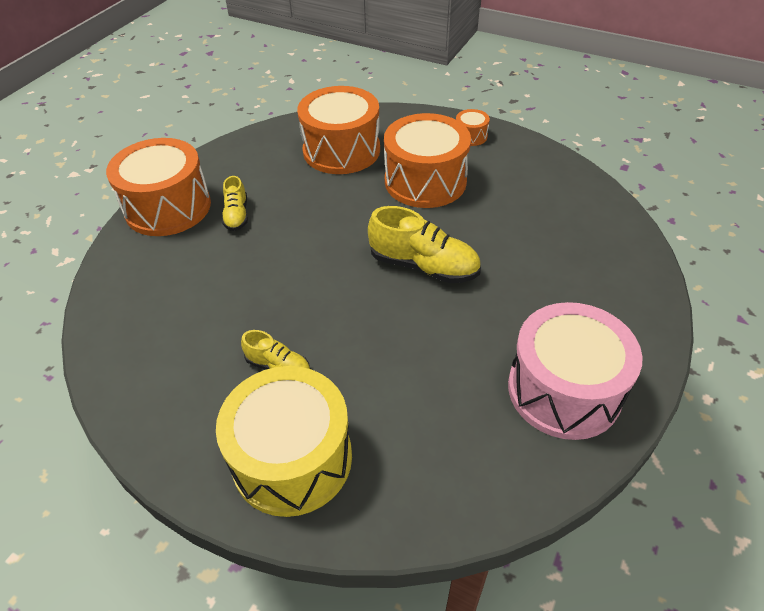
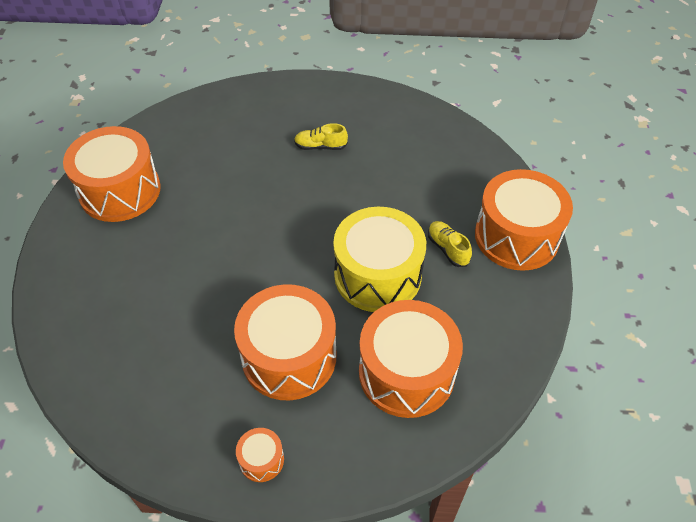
camera: 155 degrees right, 5 degrees up
yellow drum [216,366,352,517] -> yellow drum moved to [333,207,426,312]
yellow shoe [368,206,481,283] -> none
pink drum [508,302,642,440] -> orange drum [63,126,161,222]

